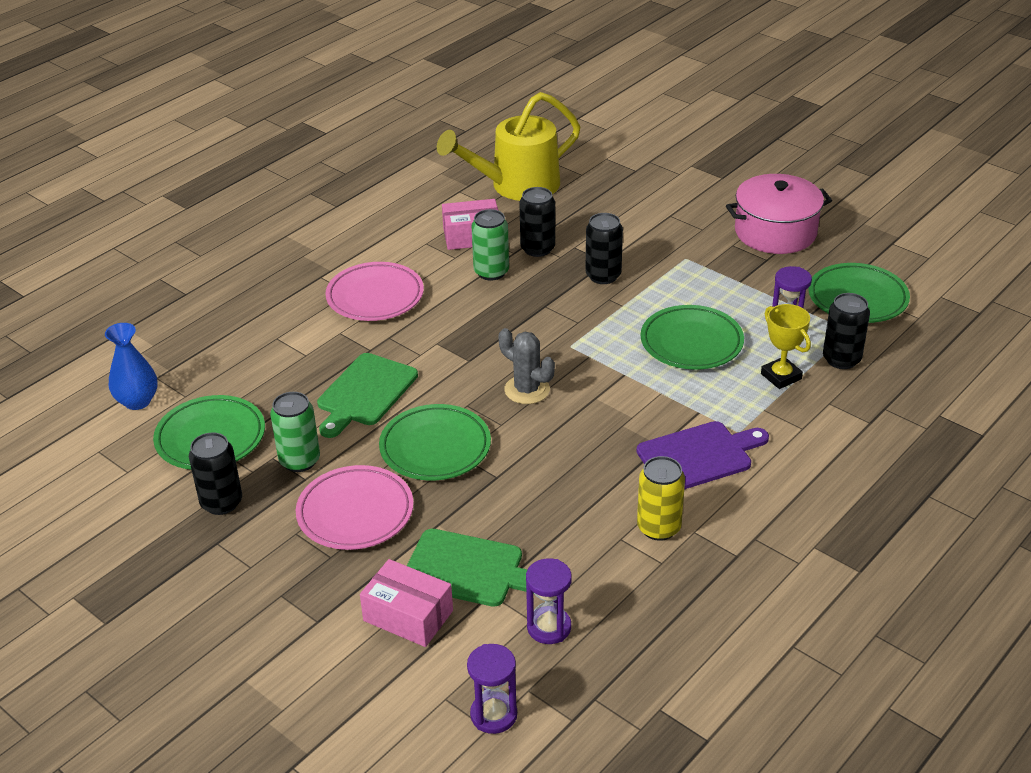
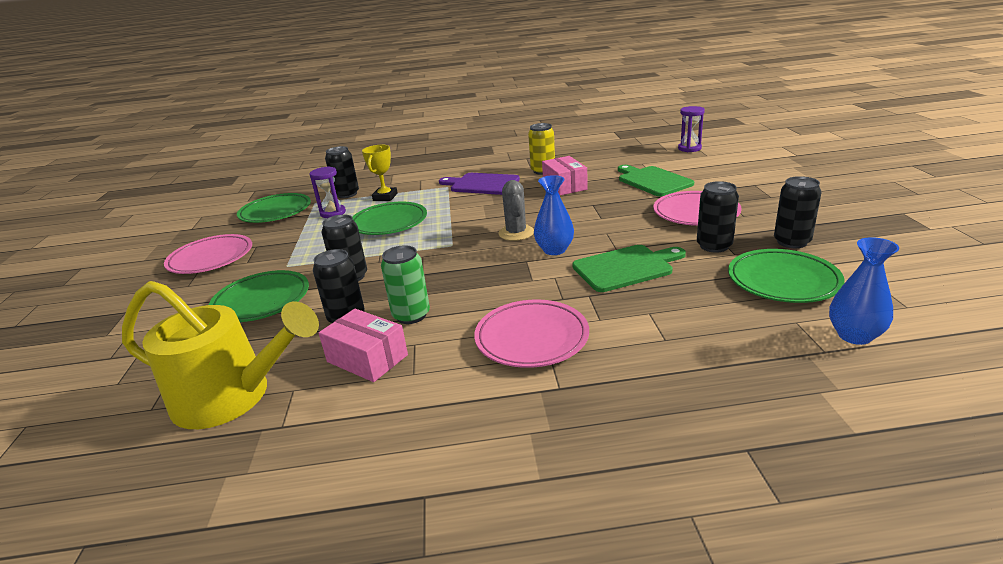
camera: 135 degrees left, 10 degrees down
green can [270,392,320,472] -> black can [697,181,739,253]
pink box [360,559,453,647] -> pink box moved to [542,156,588,195]
green plate [379,404,491,480] -> green plate moved to [209,270,309,322]
purple hourglass [526,558,572,644] -> none
pink pot [726,174,832,254] -> pink plate [164,234,252,274]
none -> blue vase [534,175,574,255]

